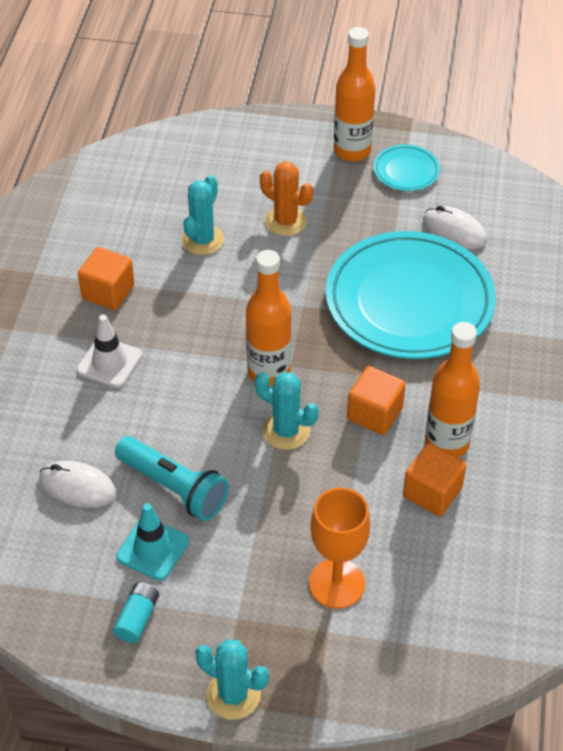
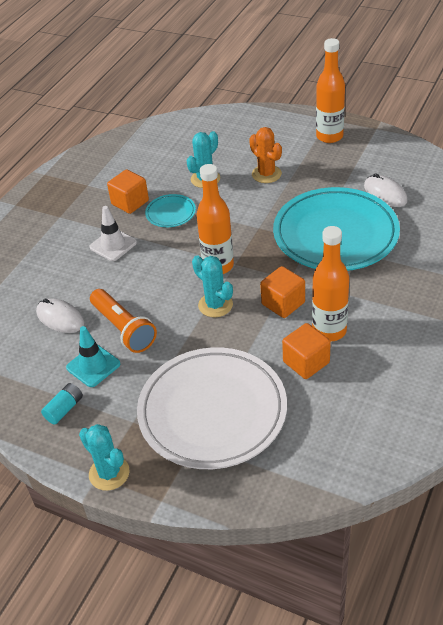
camera: 20 degrees right, 5 degrees down
turquoise flashlight [115,436,229,521] -> orange flashlight [90,289,157,353]
orange goblet [309,487,370,609] -> white plate [137,347,287,469]
turquoise plate [373,145,440,191] -> turquoise plate moved to [145,194,196,227]

